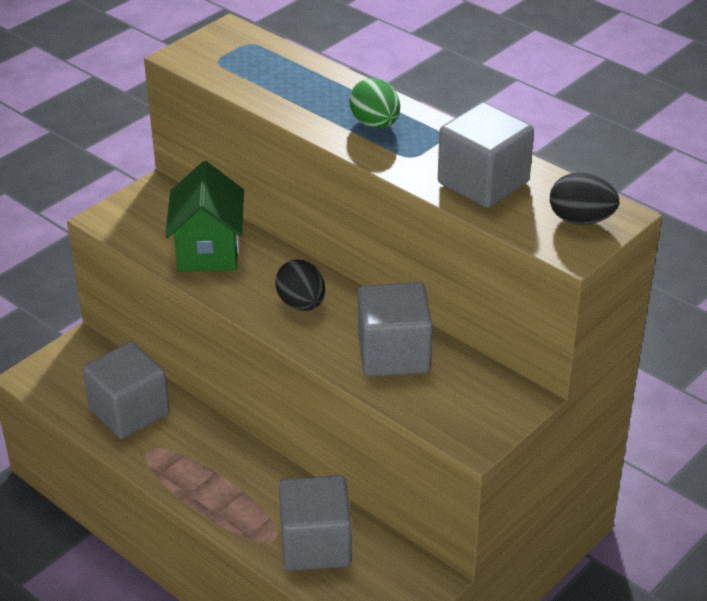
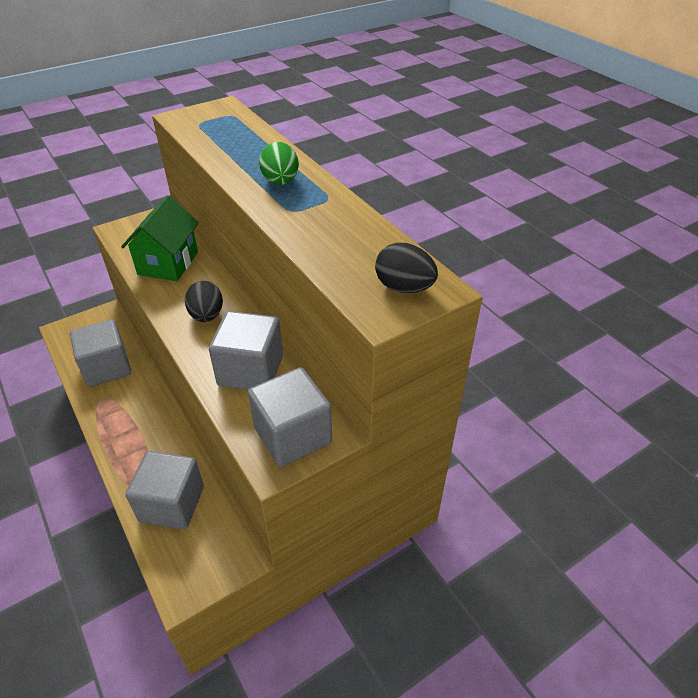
camera: 15 degrees right, 5 degrees up
grey cube [438,102,534,208] -> grey cube moved to [248,367,332,467]

